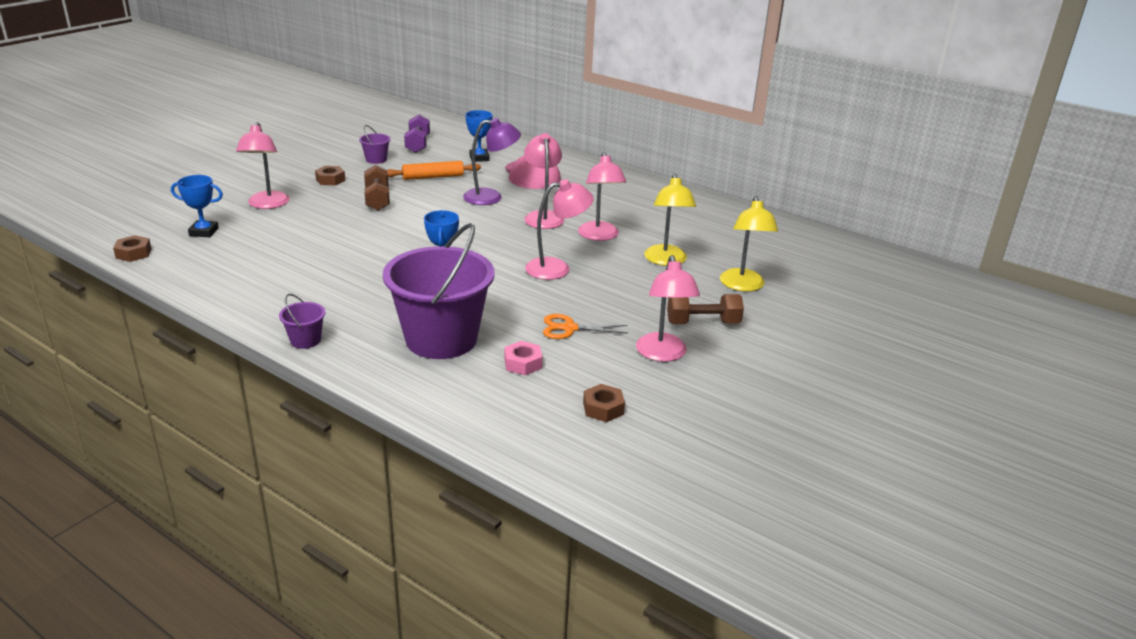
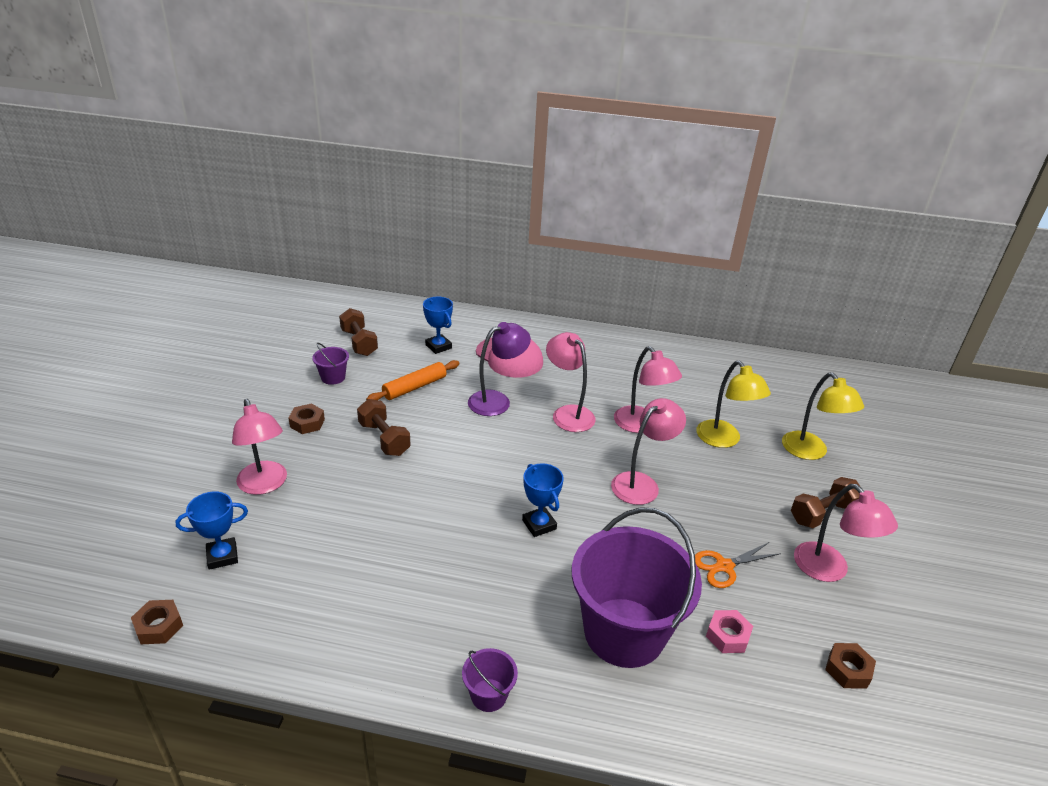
camera: 25 degrees left, 5 degrees up
purple dumbbell [404,115,430,153] -> brown dumbbell [339,308,378,356]

